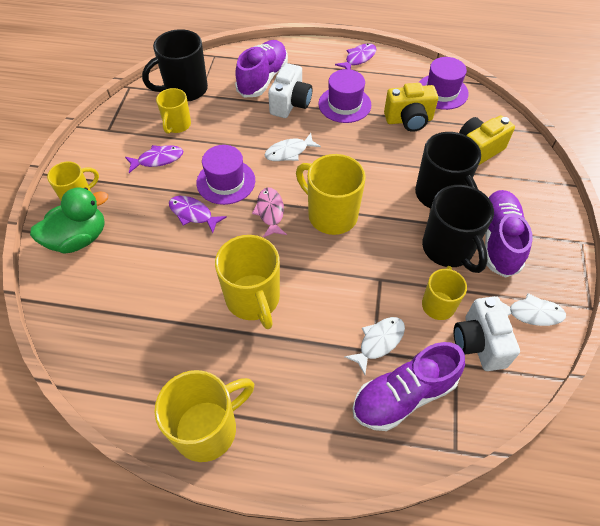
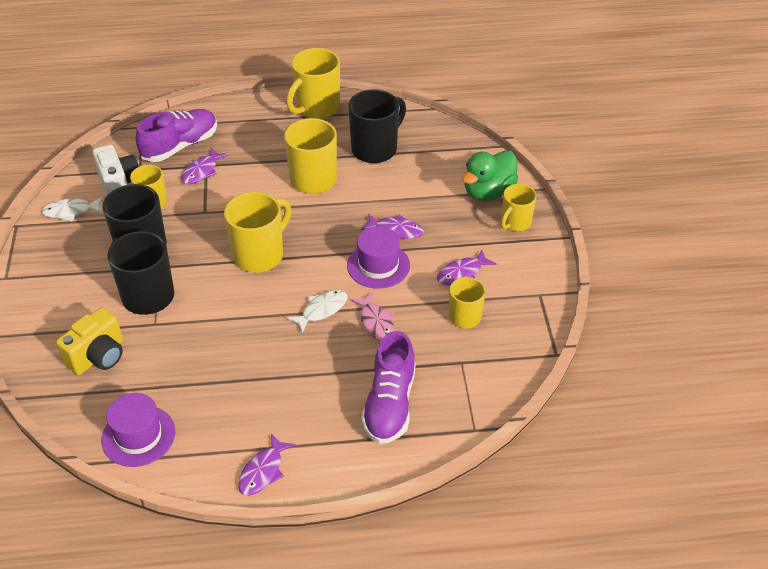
camera: 165 degrees right, 10 degrees down
black mug [142,29,208,101] -> black mug moved to [348,89,406,163]
pink fish [252,187,287,238] -> pink fish moved to [351,292,394,341]
white camera [268,63,312,118] -> none
yellow mug [296,154,366,235] -> yellow mug turned 75 degrees counterclockwise [224,192,291,273]
purple hat [318,69,371,123] -> none
white fish [344,317,405,375] -> purple fish [181,148,228,184]
yellow camera [384,83,438,132] -> none
purple shoe [485,190,532,278] -> none

